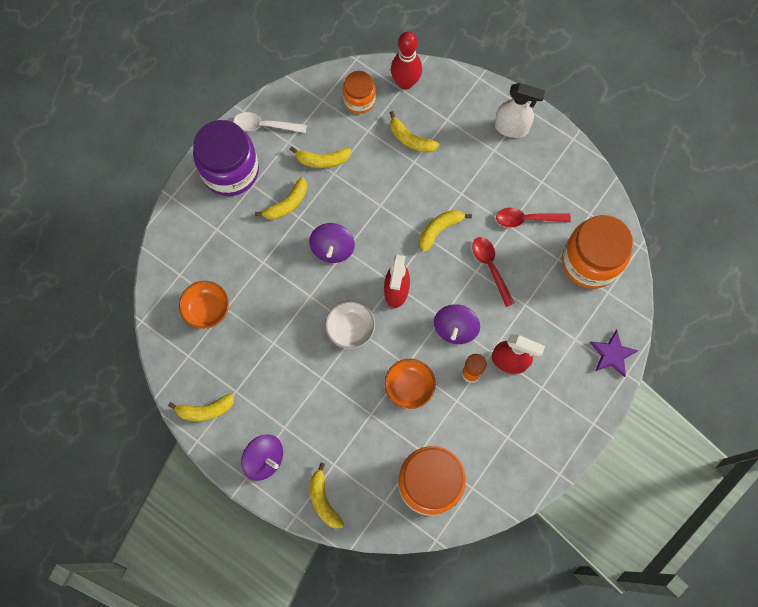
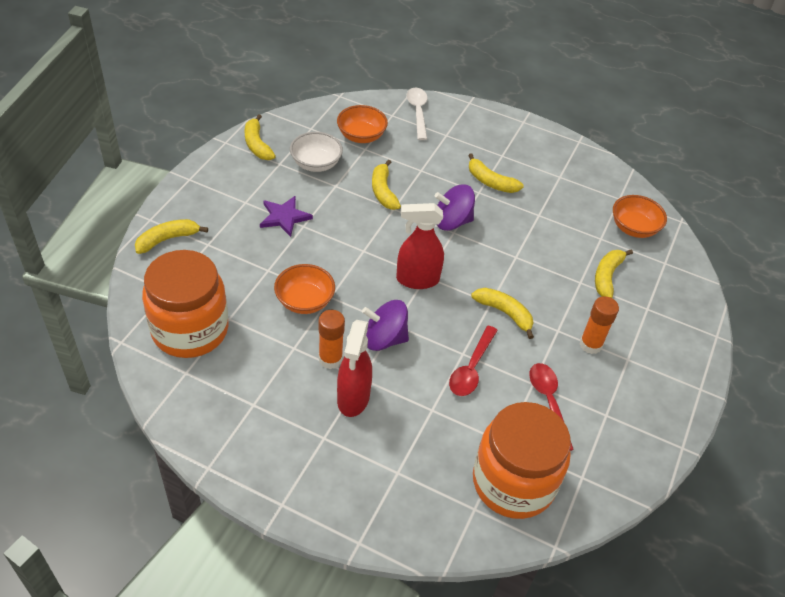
camera: 75 degrees right, 25 degrees down
purple jar [193,120,259,196] -> none
white spoon [233,112,307,133] -> white spoon moved to [407,88,427,140]
purple spinning top [241,435,283,481] -> none
yellow banana [290,146,351,168] -> yellow banana moved to [372,160,401,210]
white bowl [325,300,375,349] -> white bowl moved to [290,132,343,172]
orange jar [343,71,376,114] -> orange bowl [613,195,667,238]
red bowling pin [391,31,422,90] -> none
red spoon [472,237,514,307] -> red spoon turned 150 degrees clockwise [449,326,498,396]
white spray bottle [495,83,545,138] -> none
purple star [590,330,638,377] -> purple star moved to [260,196,313,237]
none -> orange glue stick [579,296,619,354]

